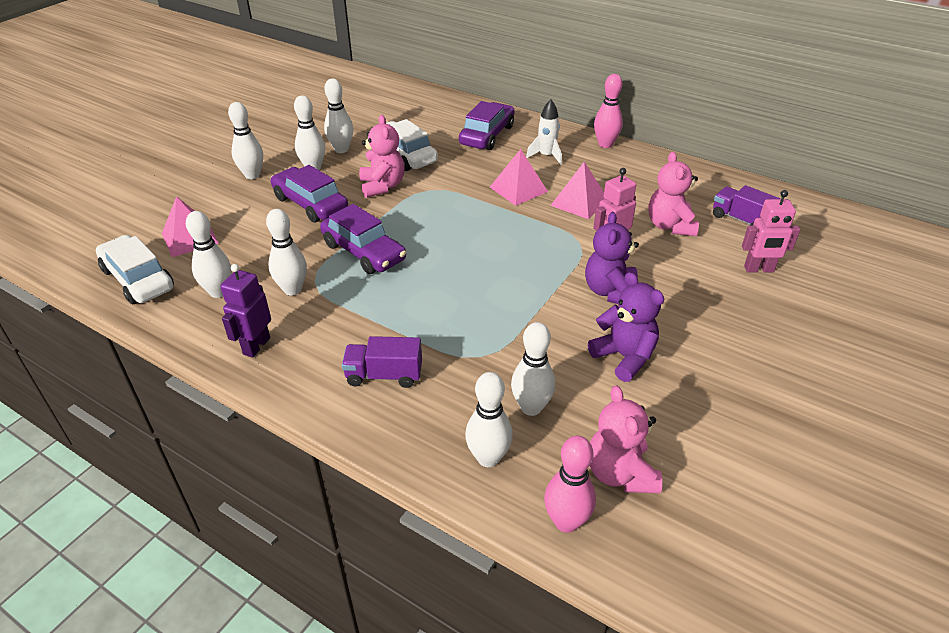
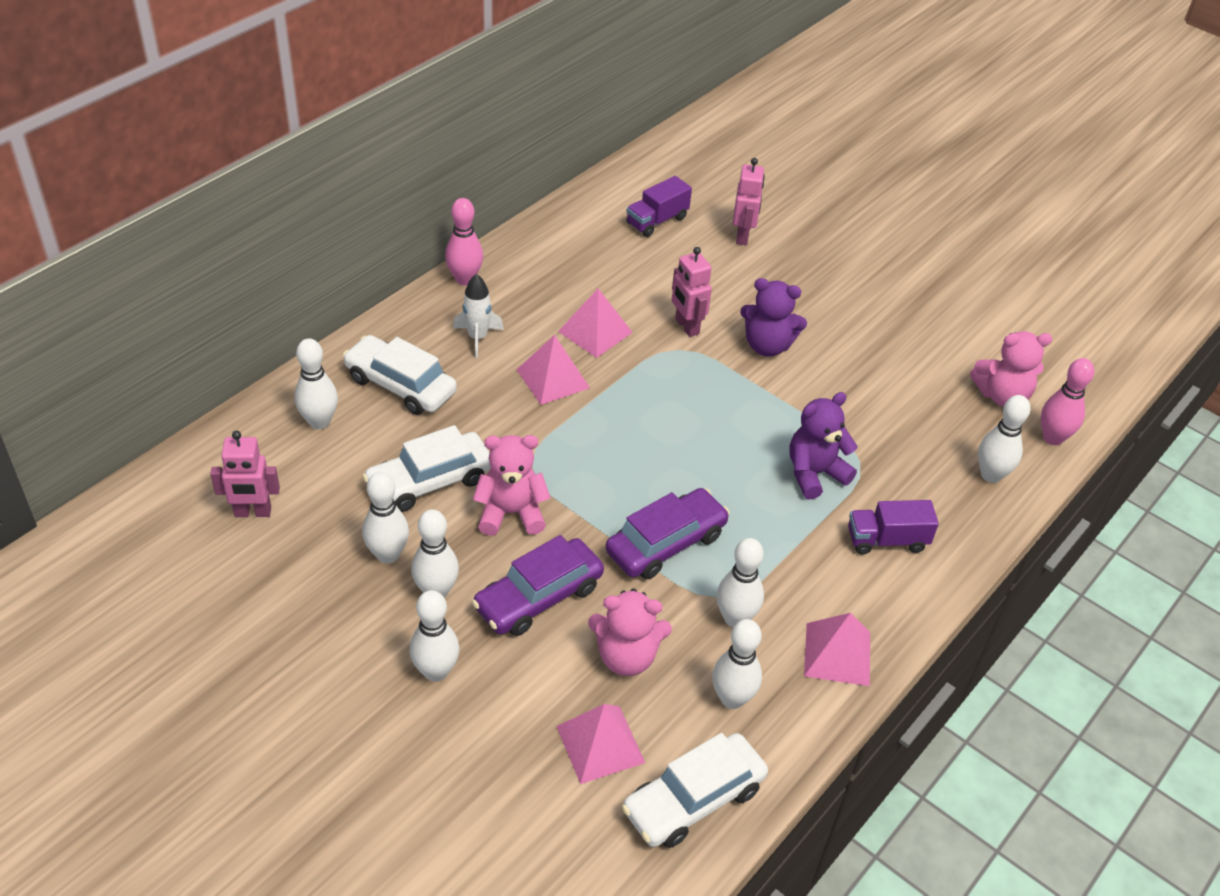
camera: 85 degrees left, 5 degrees up
purple robot [220,264,271,358] -> pink pyramid [804,613,870,686]
purple truck [342,336,422,388] -> purple truck turned 75 degrees clockwise [848,500,939,555]
purple car [459,101,515,150] -> white car [343,335,457,415]
white bowling pin [511,322,555,416] -> white bowling pin moved to [294,339,338,429]
purple teddy bear [588,272,664,382] -> purple teddy bear moved to [789,392,858,499]
pink teddy bear [648,152,699,236] -> pink teddy bear moved to [588,589,672,676]
none -> pink robot [210,431,280,517]

